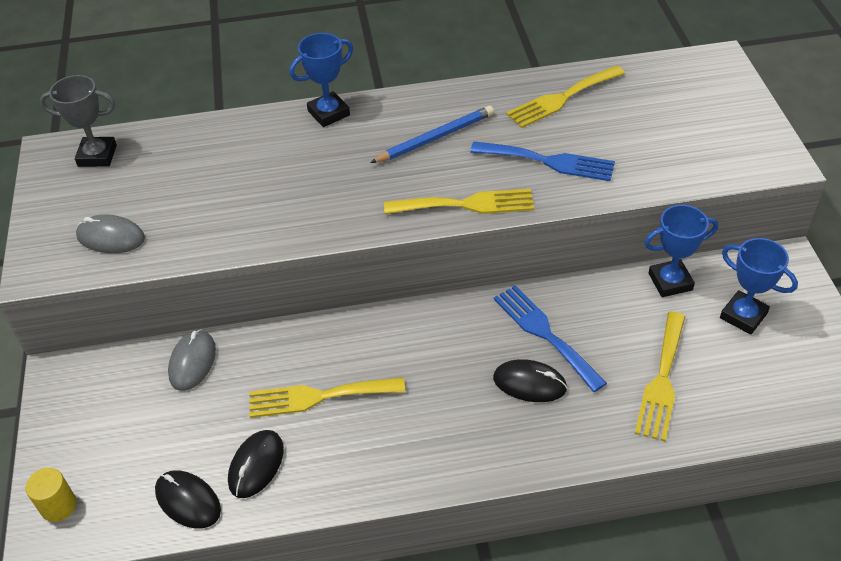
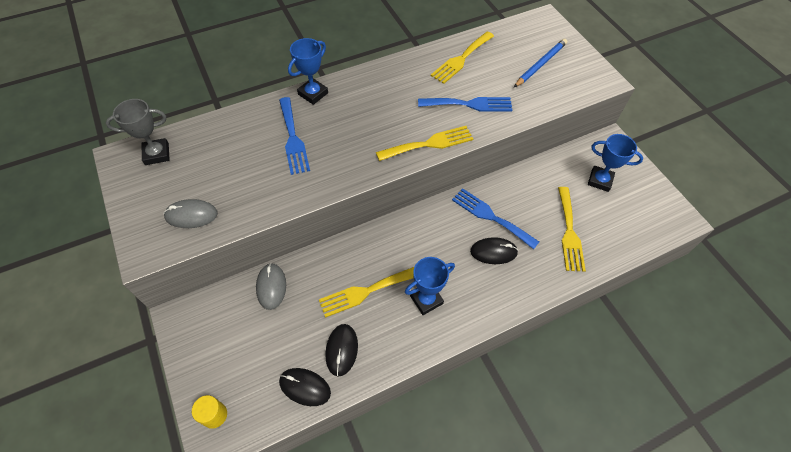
camera: 20 degrees left, 10 degrees up
blue pencil [370,106,494,163] -> blue pencil moved to [514,39,567,87]
blue trophy [644,205,718,297] -> blue trophy moved to [405,257,455,315]
none -> blue fork [279,97,310,175]

